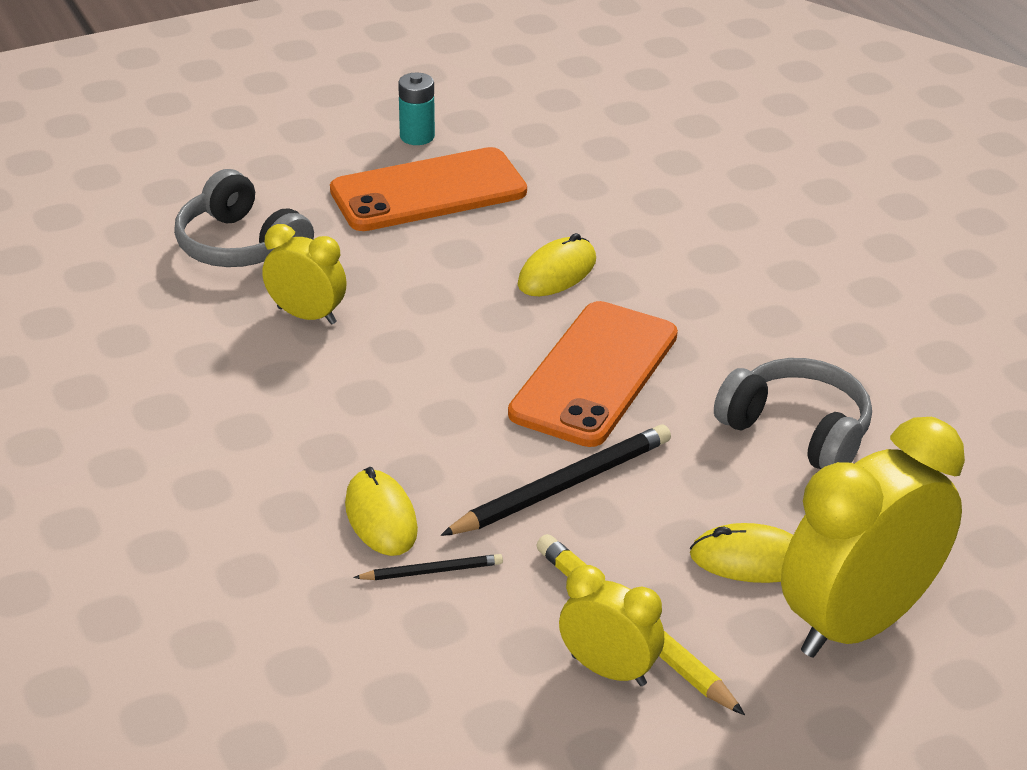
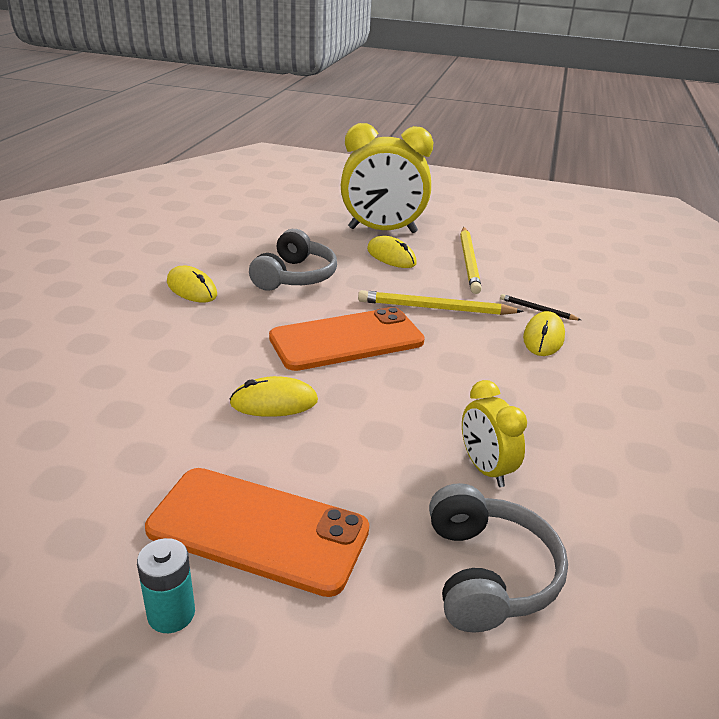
camera: 140 degrees left, 5 degrees down
black pencil [441,424,671,536] -> yellow pencil [358,290,524,315]
yellow clock [559,565,664,686] -> none
grey headphones [714,358,872,469] -> grey headphones turned 150 degrees counterclockwise [249,229,337,291]
none -> yellow mouse [167,266,217,303]

